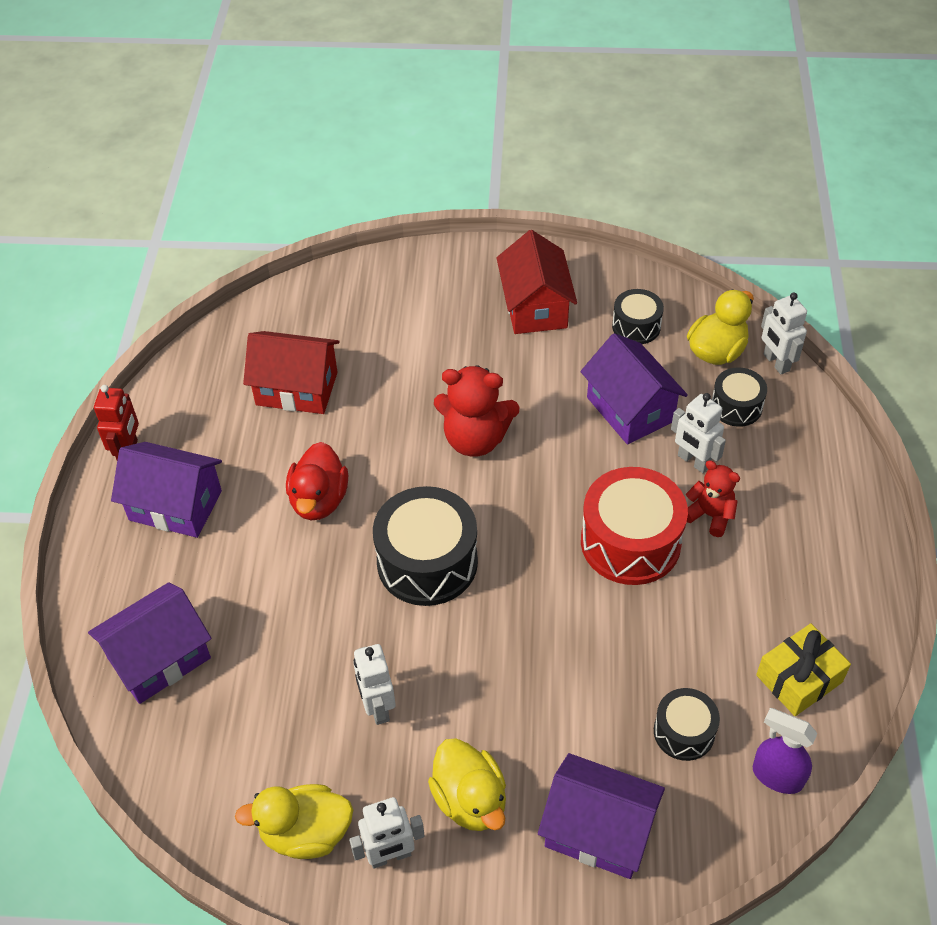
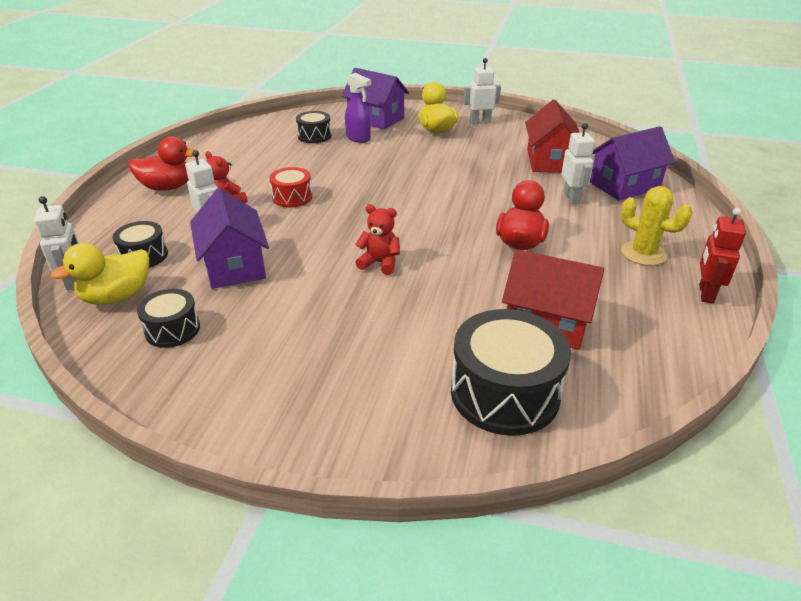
camera: 170 degrees left, 15 degrees down
purple house [111,442,222,538] -> yellow cactus [621,186,693,266]
yellow duck [235,784,353,859] -> none
white robot [353,644,396,725] -> white robot moved to [561,123,595,204]
black drum [373,486,478,606] -> black drum moved to [451,309,571,436]
red teddy bear [434,365,519,457] -> red teddy bear [355,204,400,275], size x0.60
red house [497,230,577,334] -> red house moved to [525,100,580,173]
red drum [581,467,688,585] -> red drum [270,167,312,208], size x0.55
purple spray bottle [752,708,817,794] -> purple spray bottle moved to [345,73,371,143]
yellow gift [756,623,851,716] -> none
none -> red duck [128,136,198,191]

